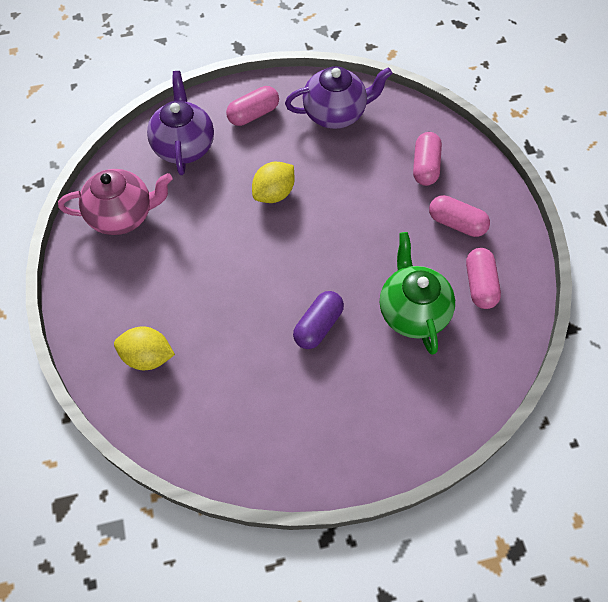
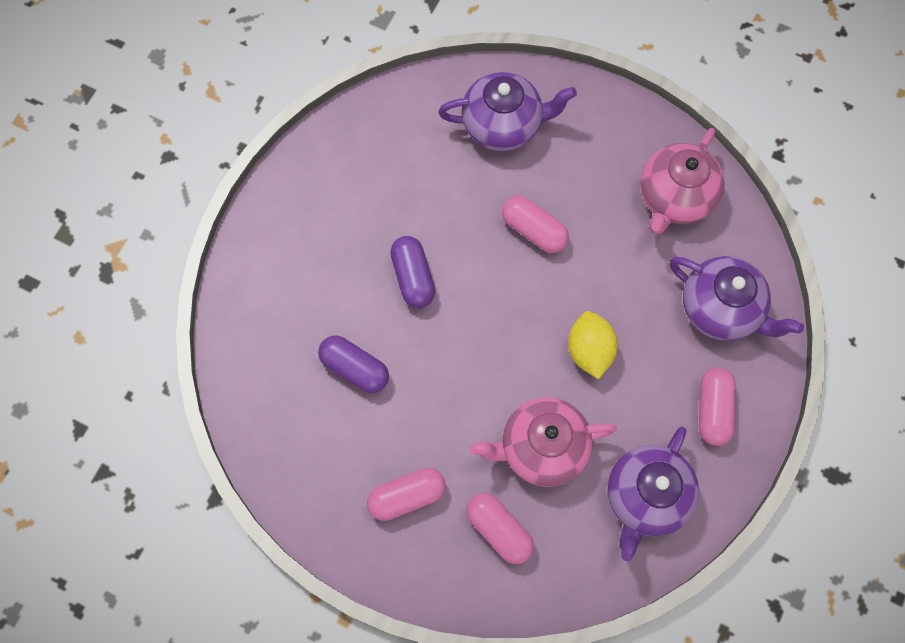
camera: 130 degrees right, 10 degrees up
yellow lemon [114,326,175,370] -> purple teapot [438,72,577,151]
green teapot [380,232,455,355] -> purple capsule [318,335,389,393]
pink capsule [466,248,501,309] -> pink capsule moved to [502,196,569,253]
none -> pink teapot [470,397,617,487]

